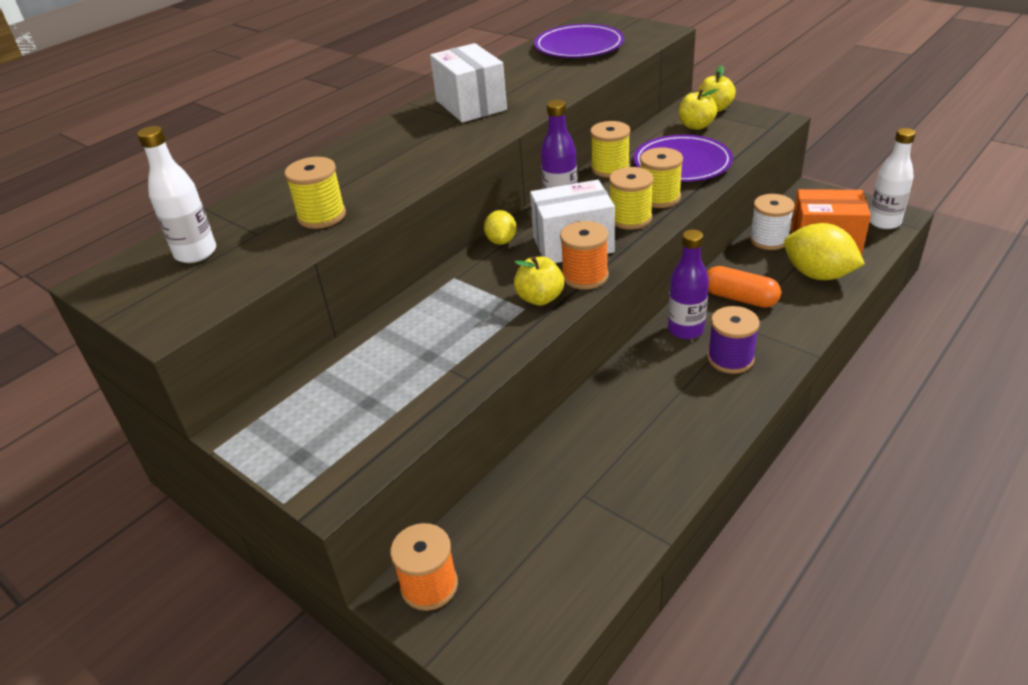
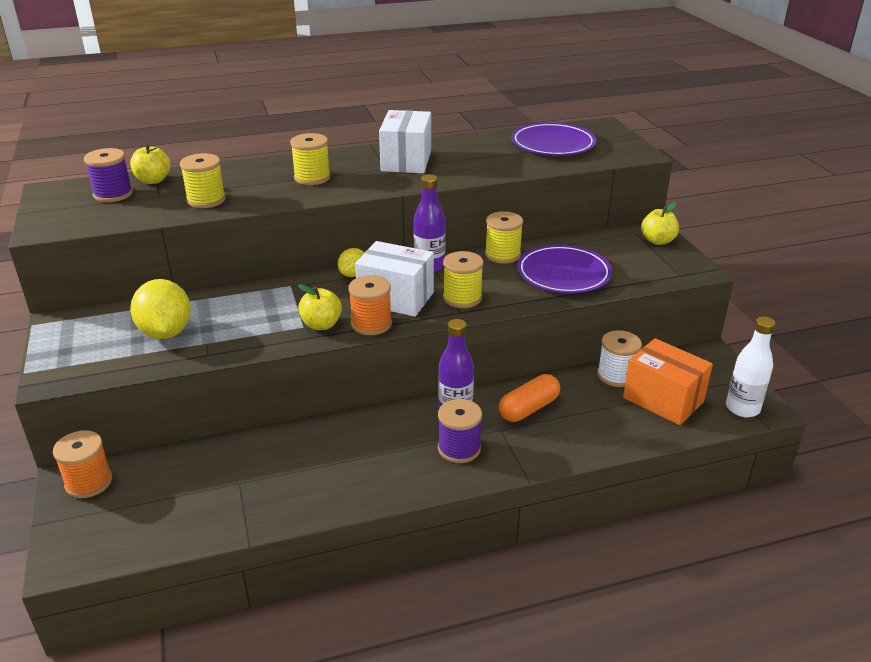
camera: 30 degrees right, 5 degrees down
white bottle [137,126,216,263] -> purple spool [84,148,133,202]
yellow spool [640,147,683,208] -> yellow spool moved to [290,133,331,185]
yellow apple [679,89,718,130] -> yellow apple moved to [130,144,171,184]
orange capsule [707,266,781,308] -> orange capsule turned 75 degrees clockwise [499,374,560,422]
yellow lemon [784,223,865,280] -> yellow lemon moved to [130,279,191,339]

